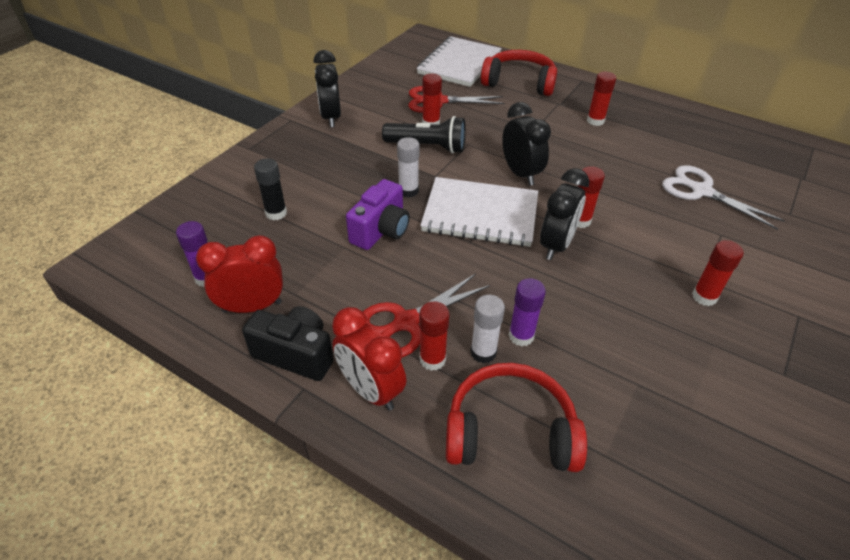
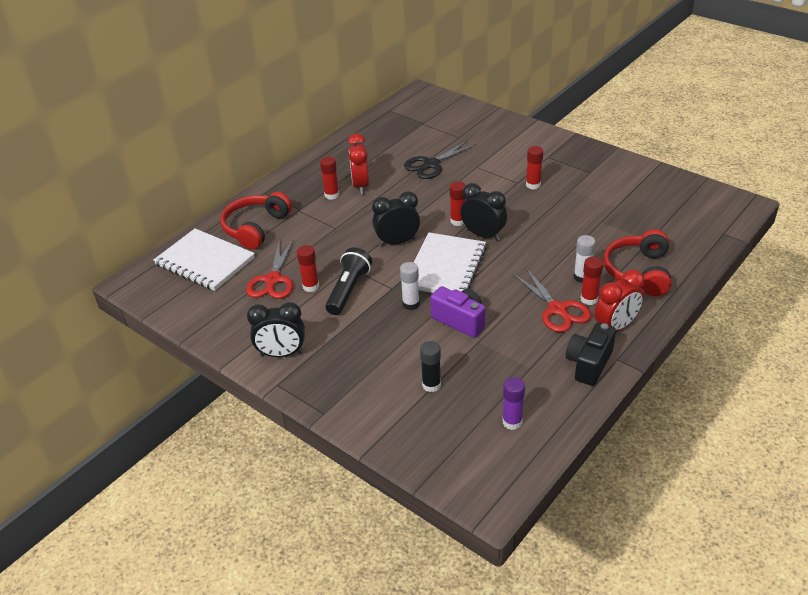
camera: 80 degrees left, 5 degrees down
red clock [196,235,283,313] -> red clock moved to [348,134,369,195]
purple glue stick [508,278,546,346] -> none
white scissors [662,165,785,230] -> black scissors [404,141,476,179]

